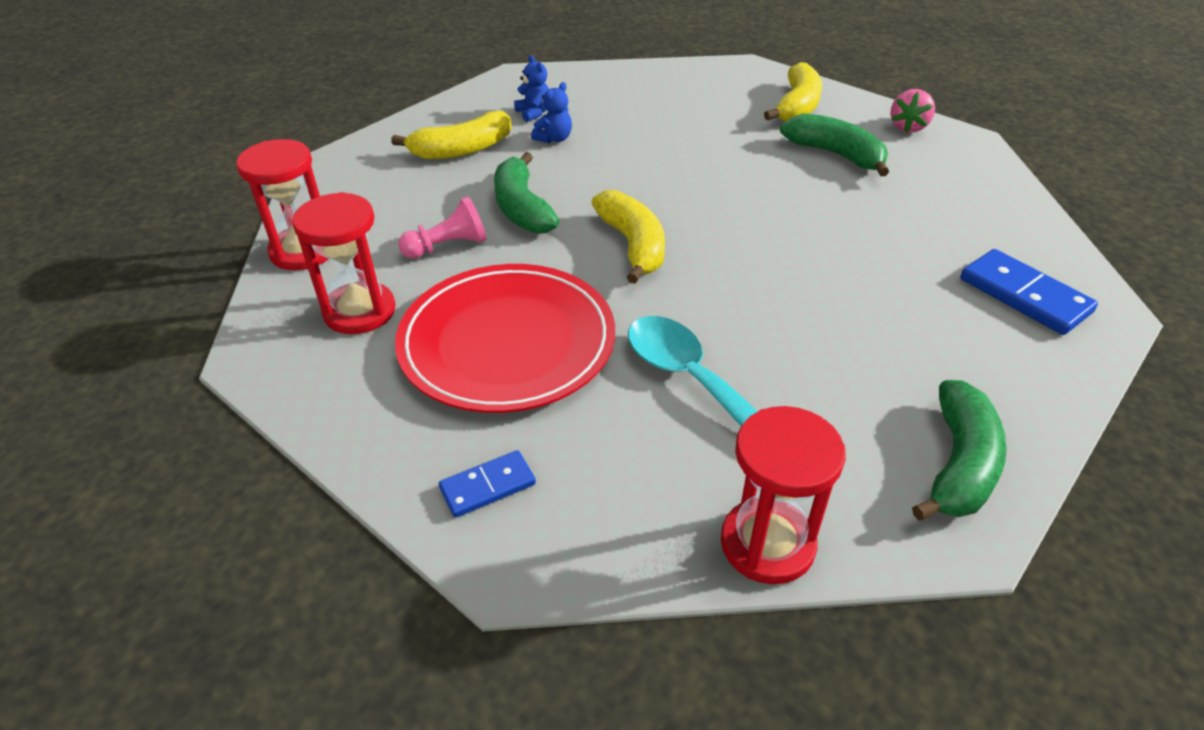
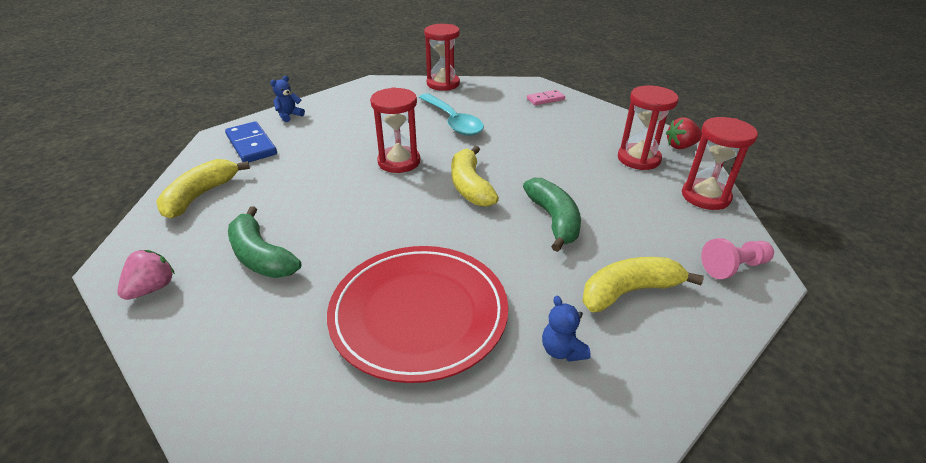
camera: 175 degrees left, 5 degrees down
red plate [395,264,615,413] -> red plate moved to [327,246,508,383]
pink pawn [398,196,487,259] -> pink pawn moved to [701,238,774,279]
blue domino [439,450,536,518] -> pink domino [527,90,565,105]
blue teddy bear [531,82,572,143] -> blue teddy bear moved to [270,76,305,122]
yellow banana [764,62,822,122] -> yellow banana moved to [156,159,250,219]
green banana [912,380,1007,521] -> none
none -> red hourglass [370,87,420,173]
none -> red strawberry [666,117,702,149]

